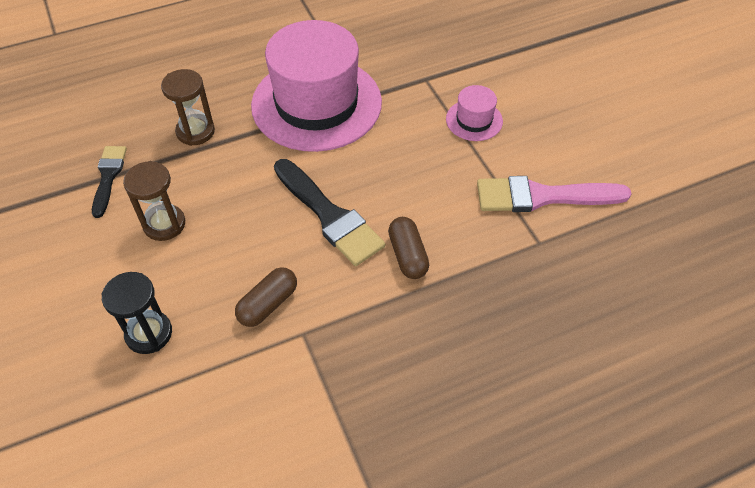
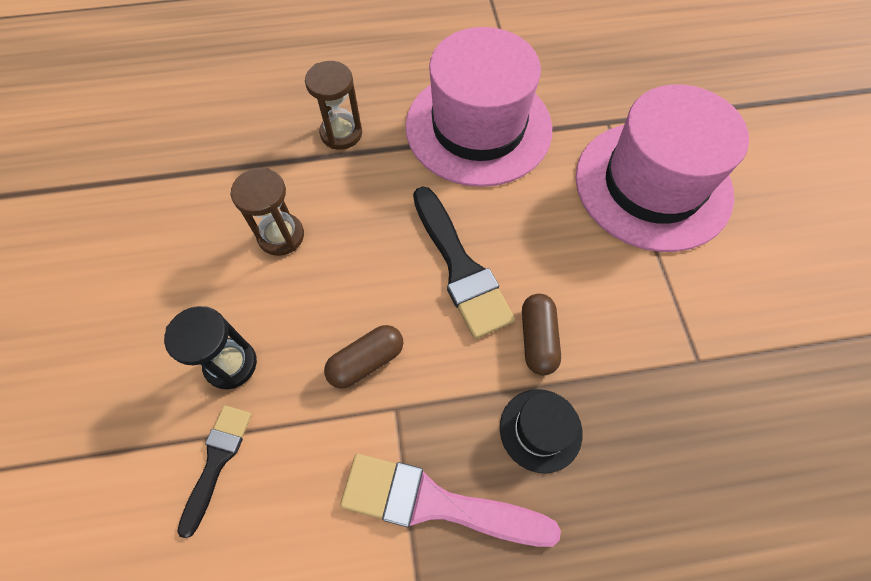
camera: 15 degrees right, 10 degrees up
black brush [92,146,127,218] -> black brush moved to [177,406,252,538]
pink hat [446,85,503,141] -> pink hat [576,84,749,252], size x2.33
pink brush [477,176,632,212] -> pink brush moved to [340,454,561,547]
none -> black hat [500,389,583,473]

